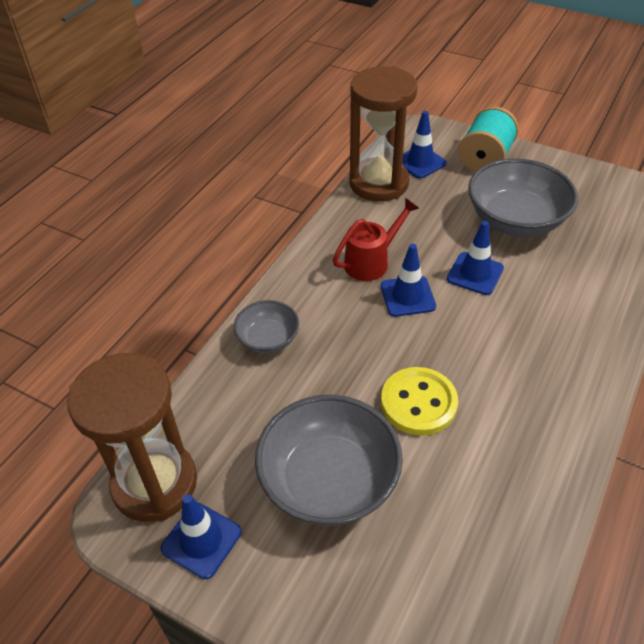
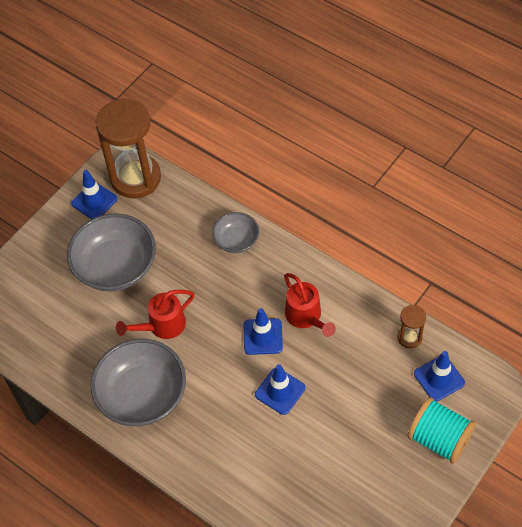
camera: 100 degrees right, 10 degrees up
brown hourglass [349,66,418,201] -> brown hourglass [397,305,426,349], size x0.44
yellow button [381,367,458,436] -> red watering can [116,290,195,339]
grey bowl [468,158,578,237] -> grey bowl moved to [91,339,186,426]

